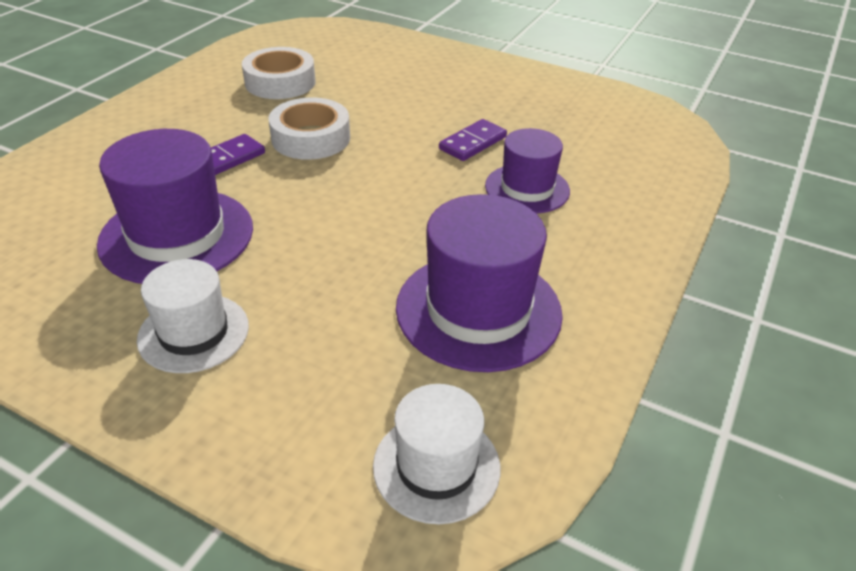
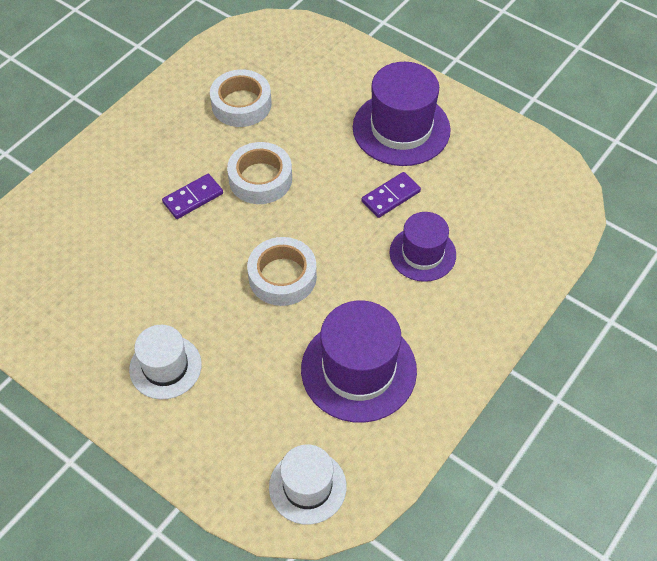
camera: 10 degrees right, 15 degrees up
purple hat [97,129,253,284] -> purple hat moved to [353,62,451,166]
none -> white tape [247,237,317,306]

